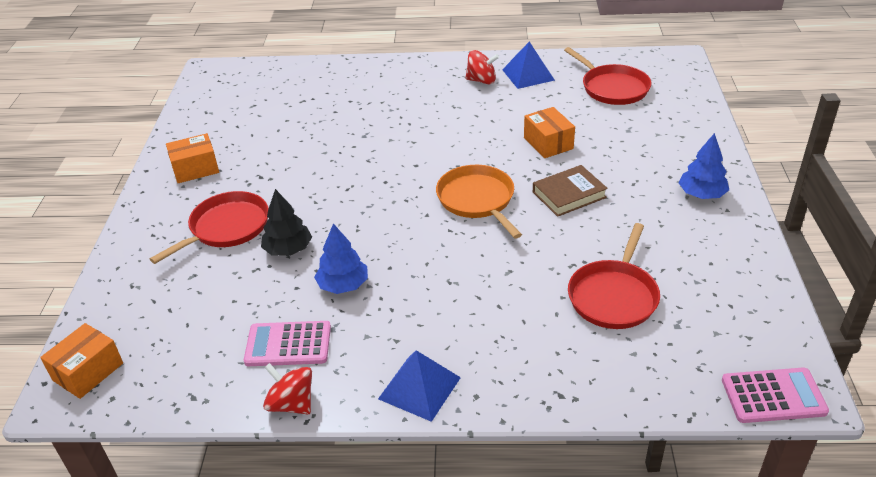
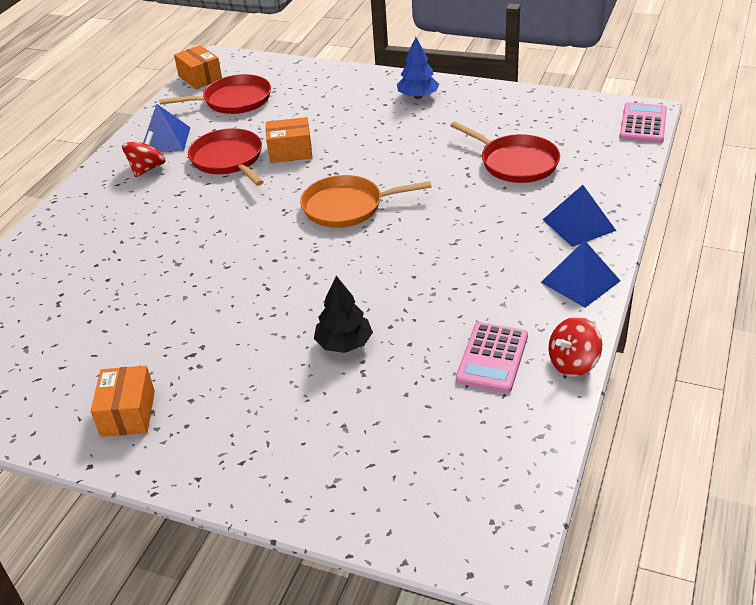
camera: 70 degrees left, 0 degrees up
orange box [40,323,123,399] -> orange box moved to [174,45,222,89]
red pan [150,191,269,264] -> red pan moved to [188,128,264,186]
blue tree [314,223,368,294] -> none
brown book [533,165,608,217] -> none
none -> blue pyramid [543,185,616,247]

